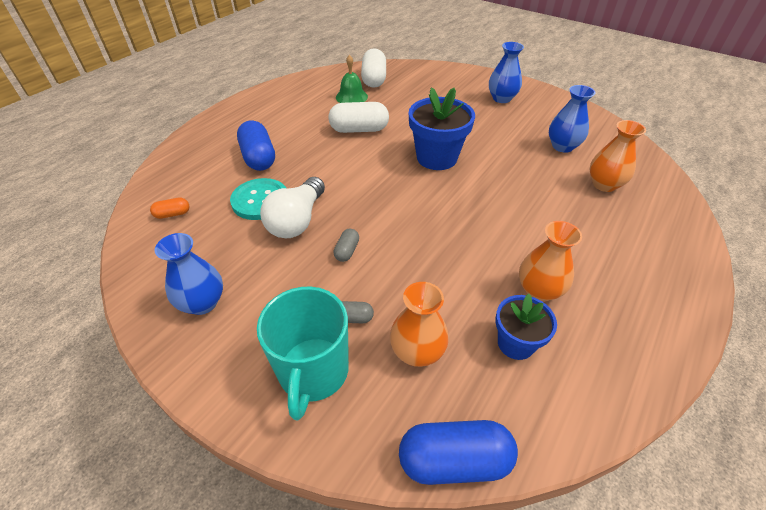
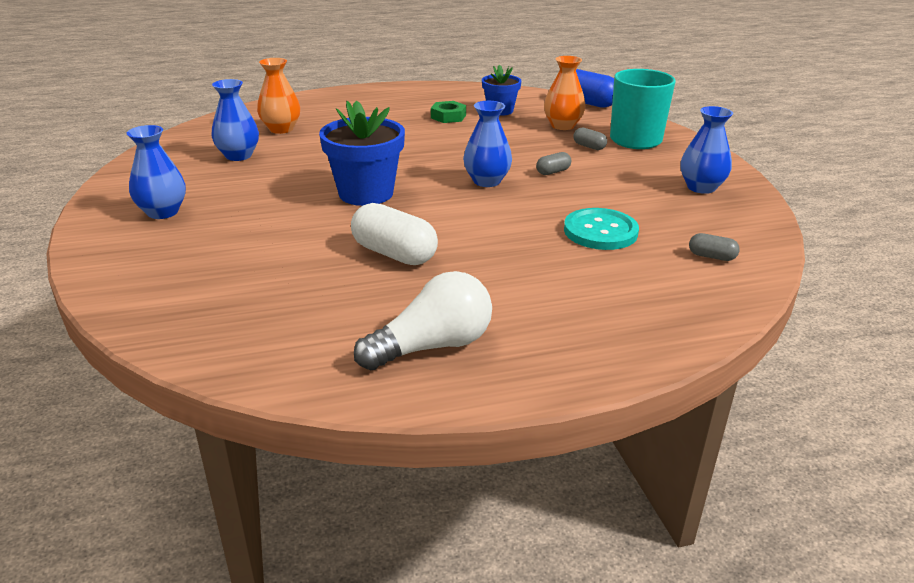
camera: 140 degrees left, 15 degrees down
orange capsule [150,197,190,219] -> grey capsule [689,233,740,261]
blue capsule [237,120,275,171] -> none
white light bulb [260,177,325,238] -> white light bulb moved to [354,271,492,370]
green bell [336,55,368,103] -> none
white capsule [361,48,386,88] -> none
orange vase [519,221,582,302] -> green nut [431,101,466,123]
none -> blue vase [463,101,512,187]

